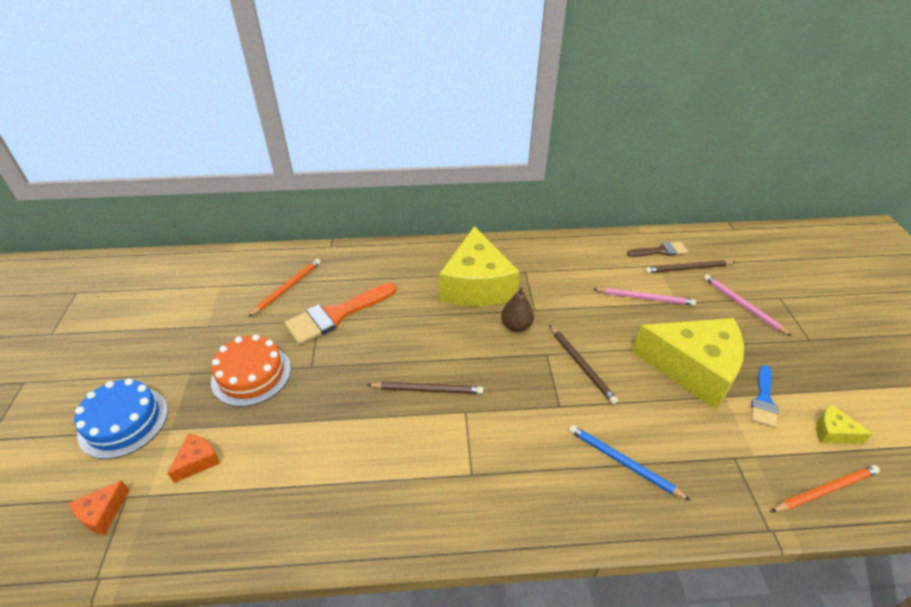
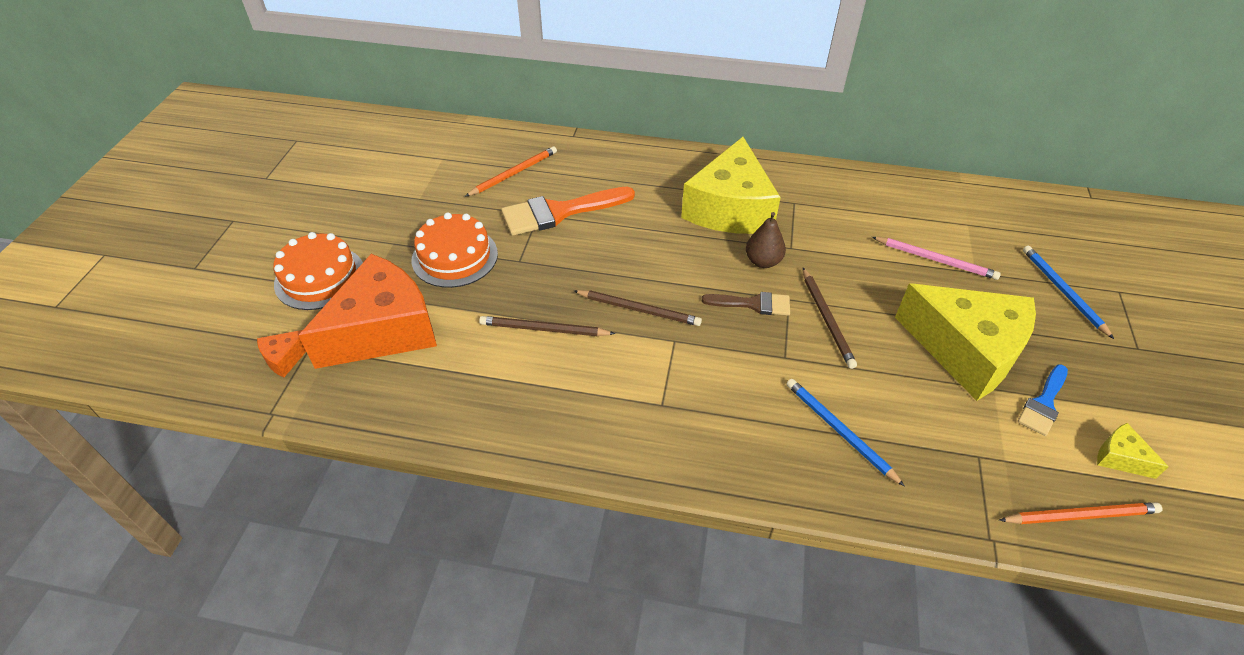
camera: 15 degrees right, 5 degrees up
blue cake [74,378,168,459] -> orange cake [273,232,363,310]
orange cheese [167,434,220,483] -> orange cheese [298,254,437,369], size x2.48
brown brush [627,241,688,257] -> brown brush moved to [702,292,790,316]
brown pencil [645,260,735,273] -> brown pencil moved to [479,316,615,336]
pink pencil [704,274,791,336] -> blue pencil [1023,246,1114,339]

